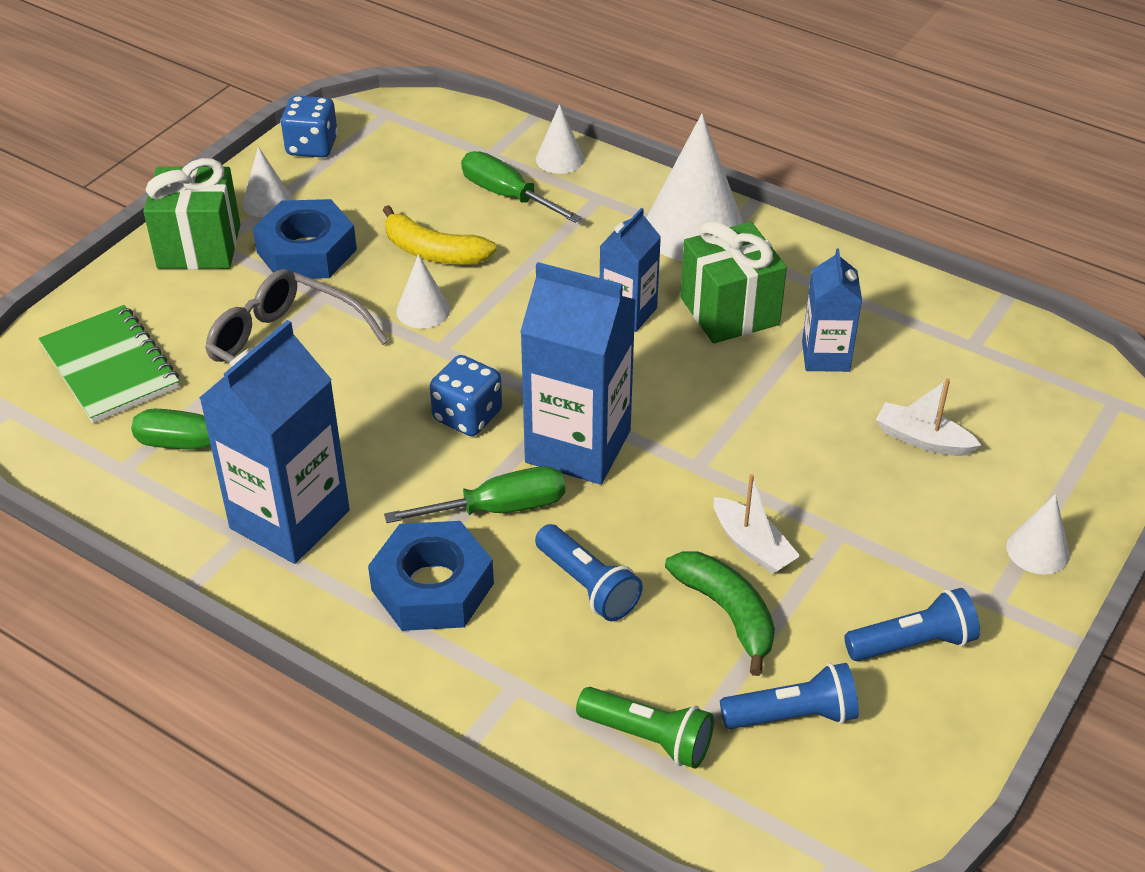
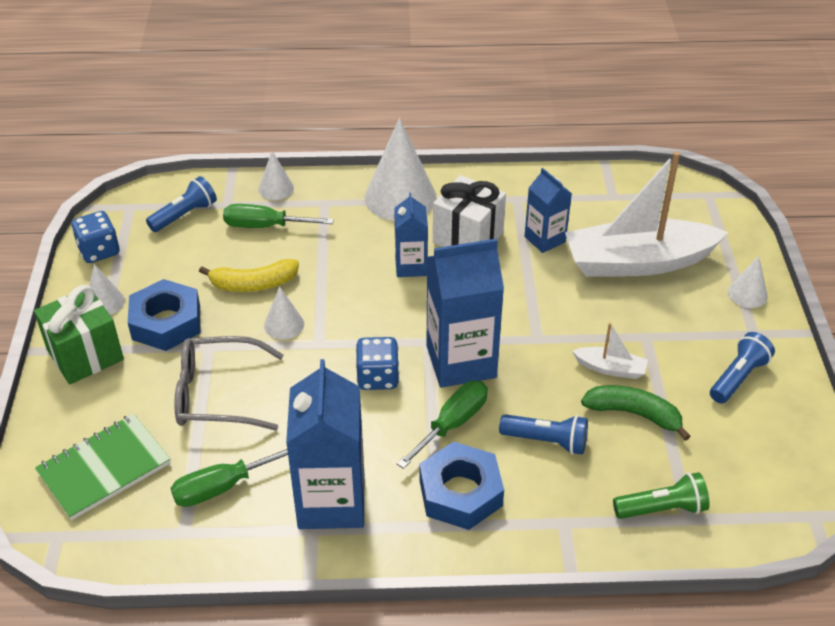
camera: 35 degrees left, 0 degrees up
green notebook [38,305,179,423] -> green notebook turned 60 degrees counterclockwise [35,414,170,520]
green gift [680,221,787,344] -> white gift [433,175,506,247]
blue flashlight [720,663,859,729] -> blue flashlight moved to [146,176,217,232]
white boat [876,379,981,456] -> white boat [565,151,729,277], size x2.36

